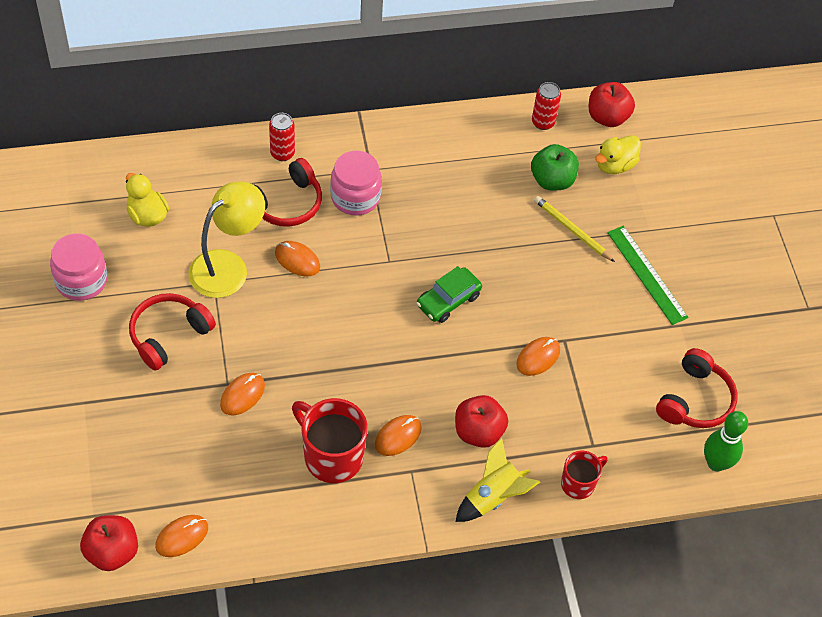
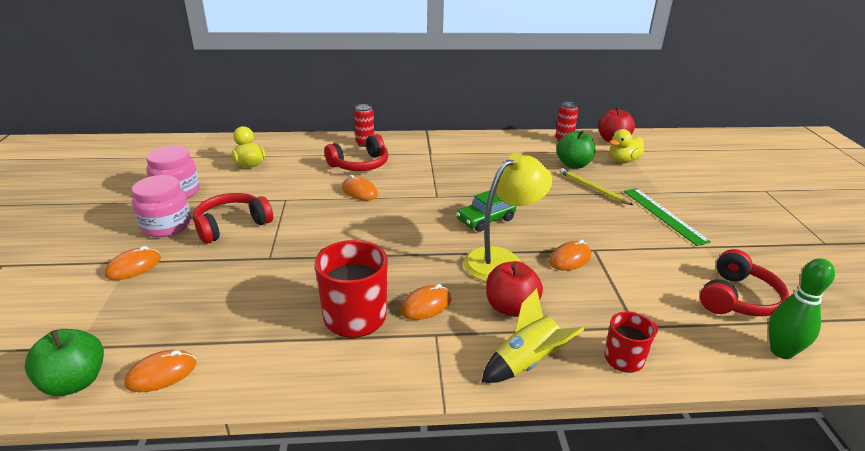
camera: 10 degrees right, 25 degrees down
red apple [80,515,138,571] -> green apple [25,329,104,396]
yellow lamp [188,181,265,298] -> yellow lamp moved to [463,153,552,282]
orange mouse [220,373,265,416] -> orange mouse moved to [105,246,161,280]
pink jar [330,151,382,216] -> pink jar moved to [132,175,191,237]

